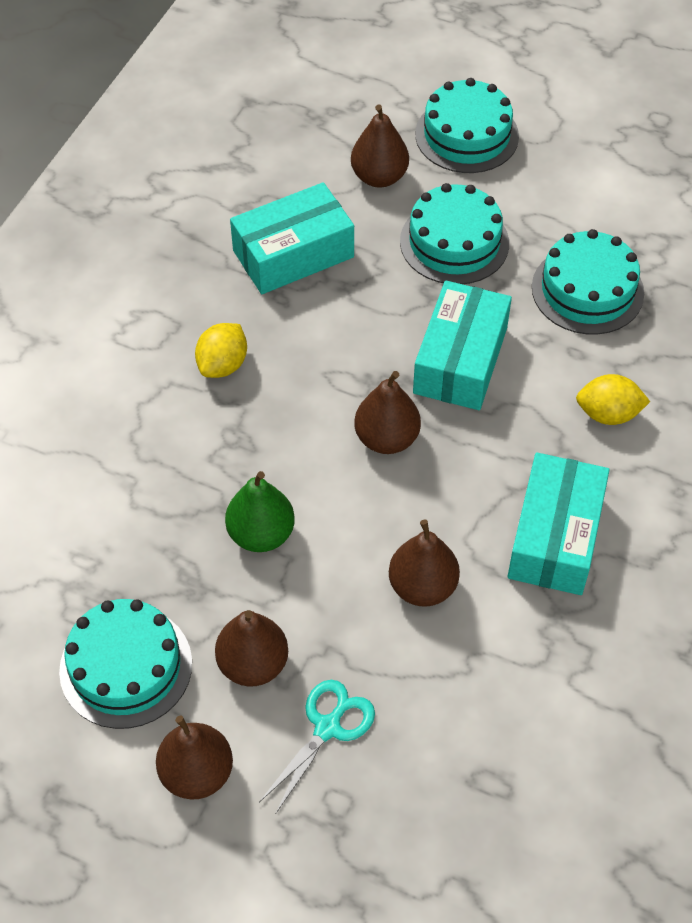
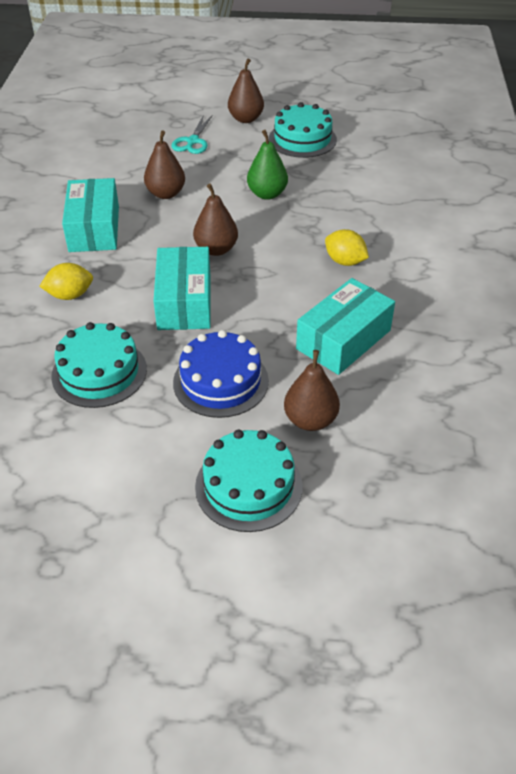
camera: 160 degrees right, 10 degrees down
yellow lemon [195,323,247,378] -> yellow lemon turned 60 degrees counterclockwise [325,229,369,266]
brown pear [215,610,288,686] -> none
turquoise cake [400,183,509,284] -> blue cake [173,330,269,418]

